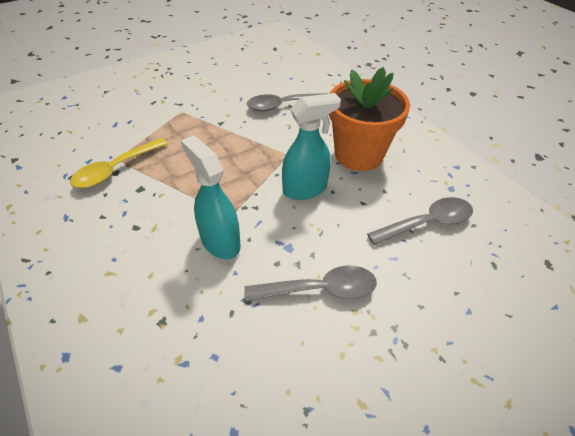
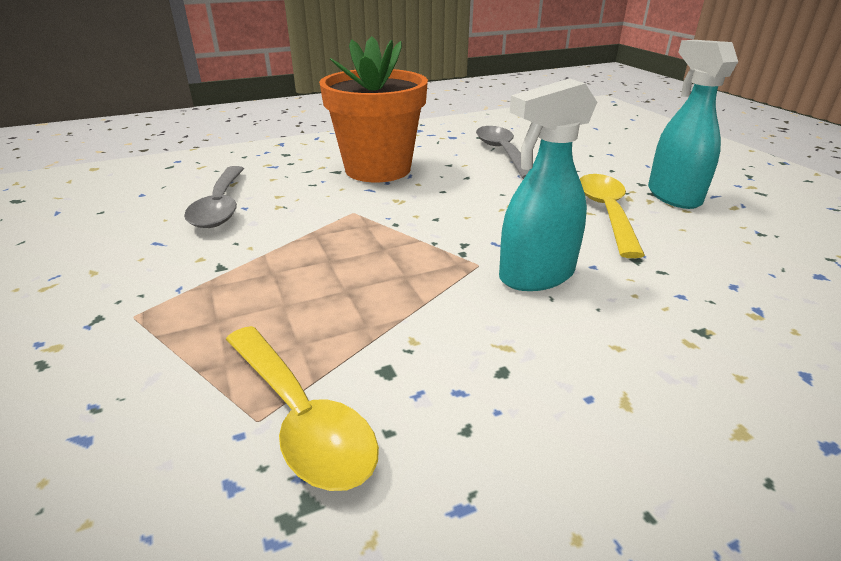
camera: 80 degrees left, 15 degrees down
grey spoon [244,265,377,302] -> yellow spoon [580,174,645,258]
turquoise spray bottle [282,93,341,200] -> turquoise spray bottle moved to [648,40,738,209]

